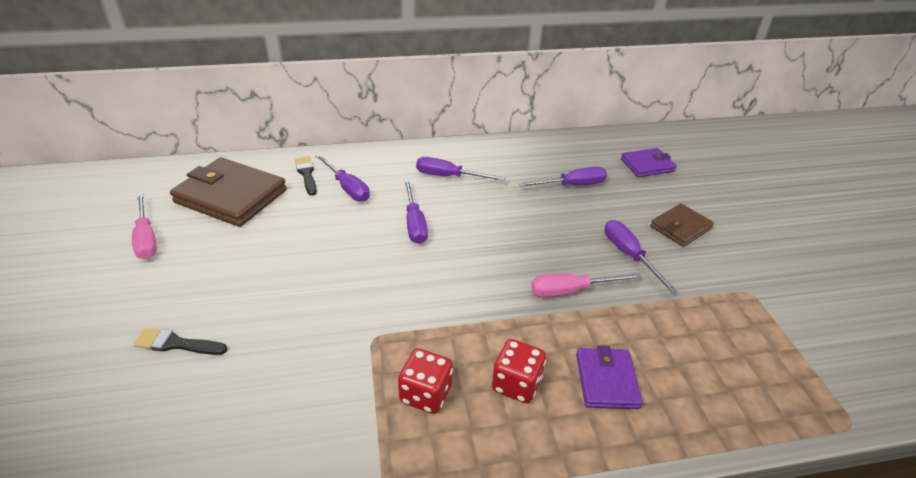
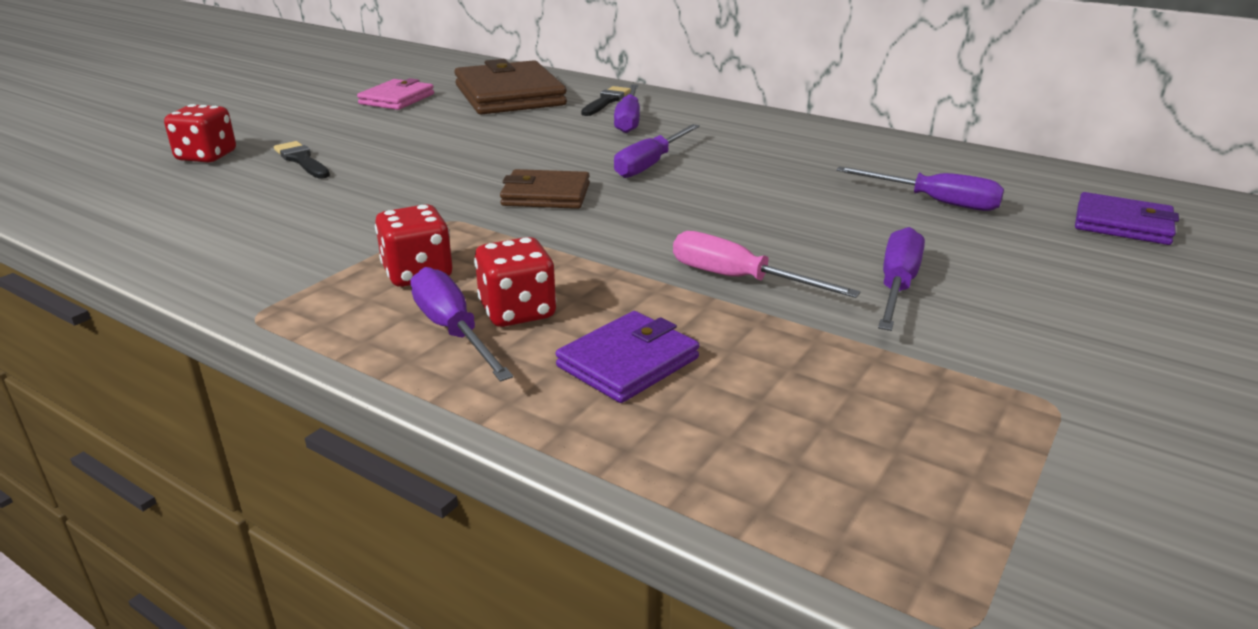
camera: 45 degrees right, 10 degrees down
pink screwdriver [132,193,157,259] -> pink wallet [357,78,434,110]
purple screwdriver [416,157,505,181] -> purple screwdriver moved to [410,267,513,382]
brown wallet [650,203,714,247] -> brown wallet moved to [500,169,590,209]
none -> red dice [164,104,236,162]

